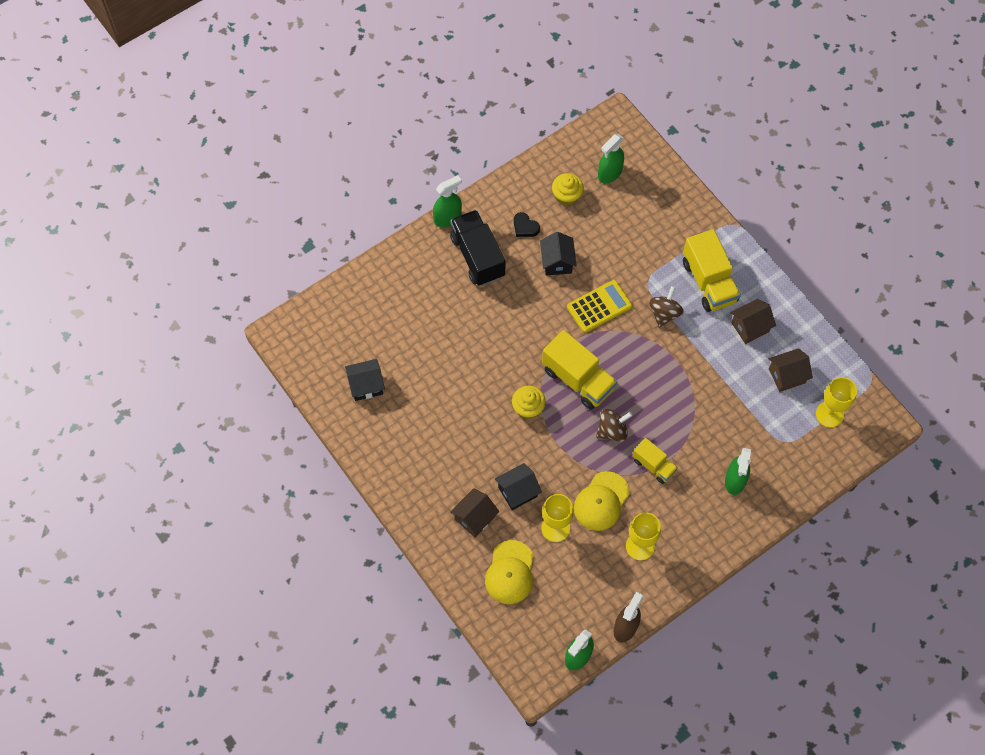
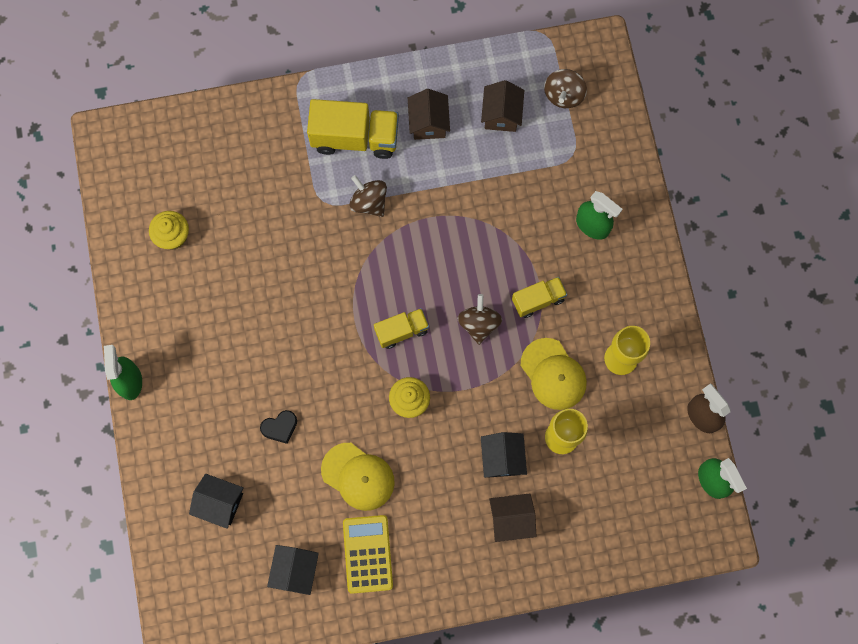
camera: 65 degrees left, 10 degrees up
black truck [450,210,505,286] -> none
brown house [450,488,499,537] -> brown house turned 75 degrees counterclockwise [489,493,536,542]
yellow cap [485,540,534,604] -> yellow cap moved to [321,443,395,511]
black heart [514,212,540,237] -> black heart moved to [260,410,297,444]
black house [540,232,577,275] -> black house moved to [189,474,244,529]
yellow truck [542,330,617,410] -> yellow truck [374,308,429,349], size x0.57
yellow calculator [567,280,632,333] -> yellow calculator moved to [343,515,393,594]
green spray bottle [598,134,624,183] -> none
yellow goblet [816,377,857,428] -> brown spinning top [544,69,587,108]

